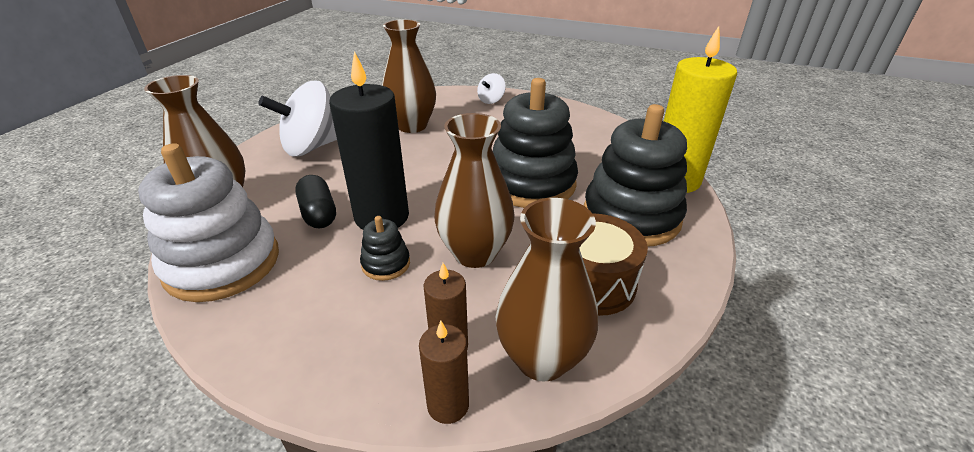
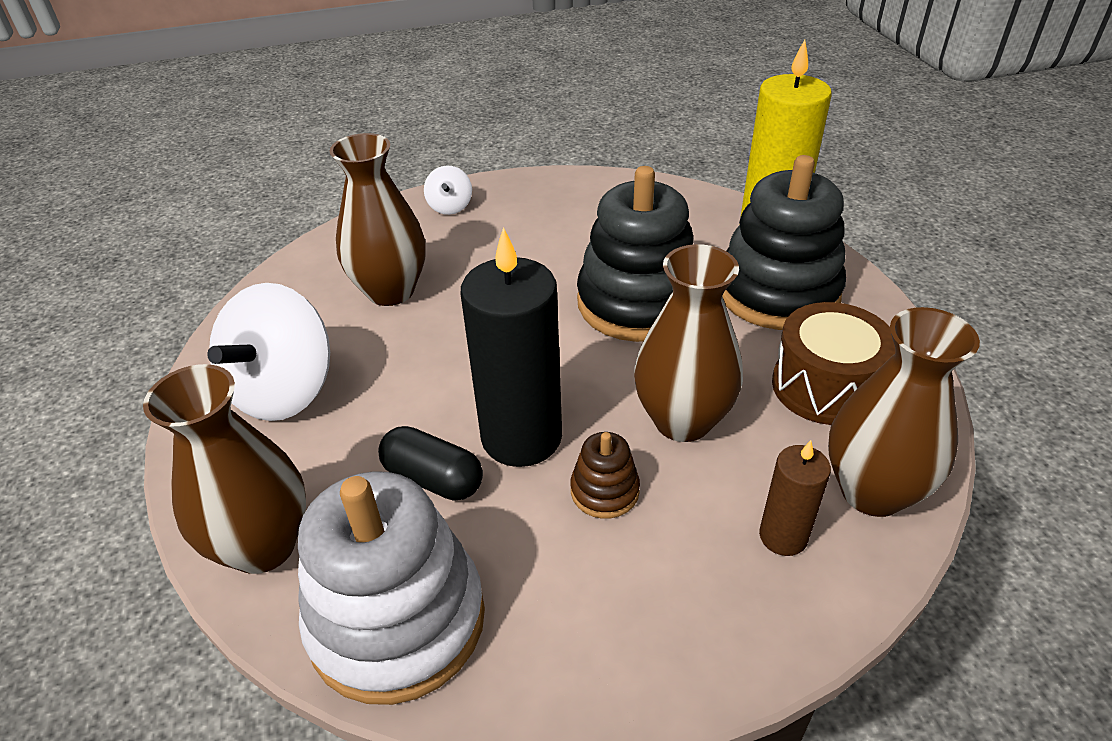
camera: 35 degrees left, 5 degrees up
black stacking toy [360,216,410,281] -> brown stacking toy [570,432,640,519]
brown candle [419,321,469,424] -> none

